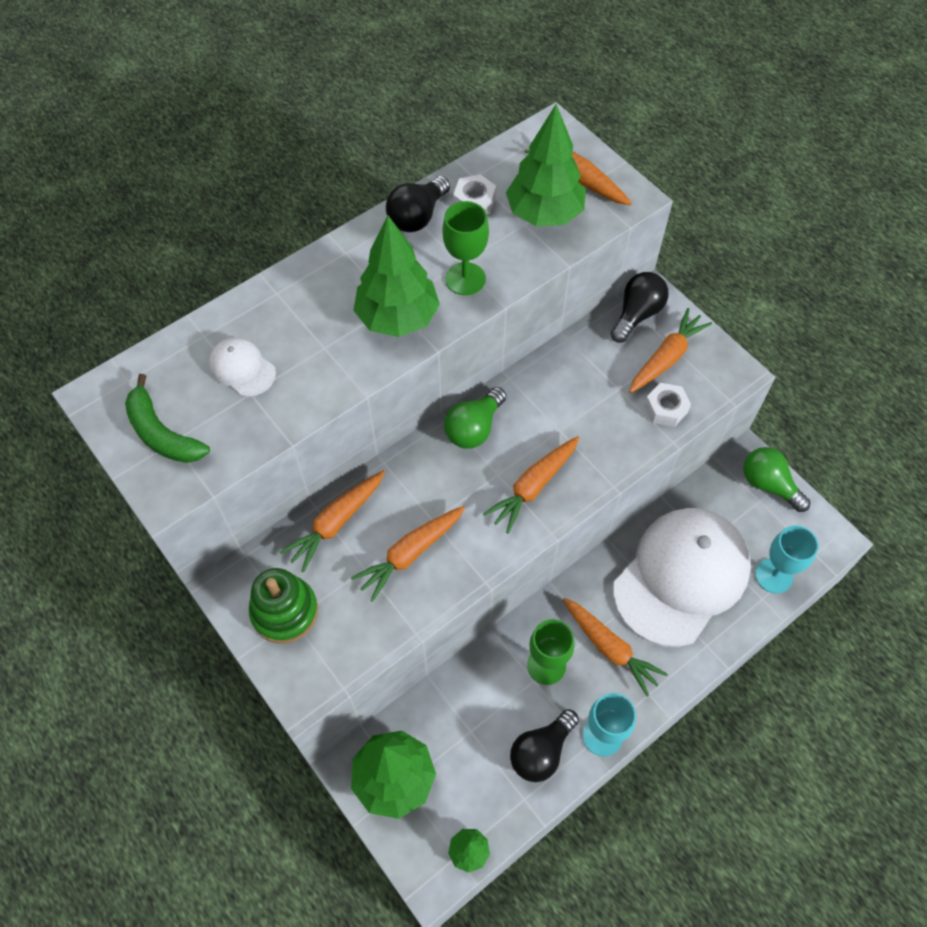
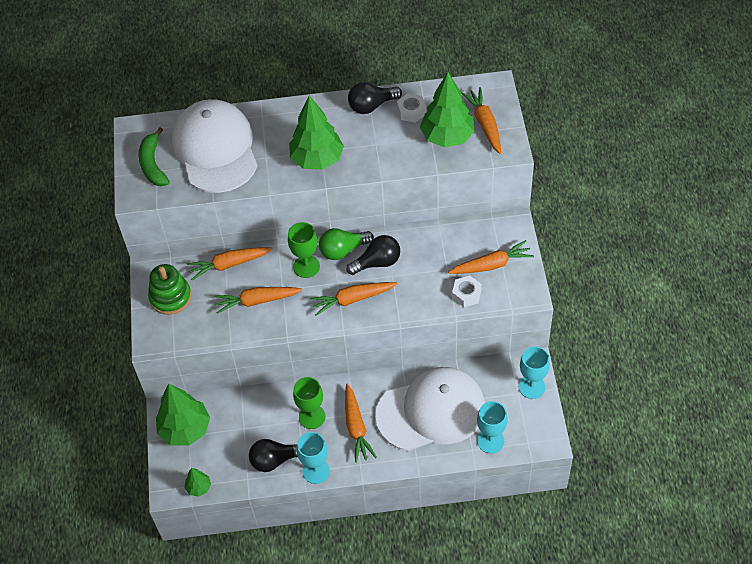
camera: 35 degrees right, 5 degrees down
white cap [209,337,276,397] -> white cap [172,99,257,193], size x2.43
green goblet [442,201,489,295] -> green goblet moved to [288,222,320,278]
black light bulb [611,272,669,343] -> black light bulb moved to [346,235,400,275]
green light bulb [743,447,810,512] -> turquoise goblet [519,346,550,399]

